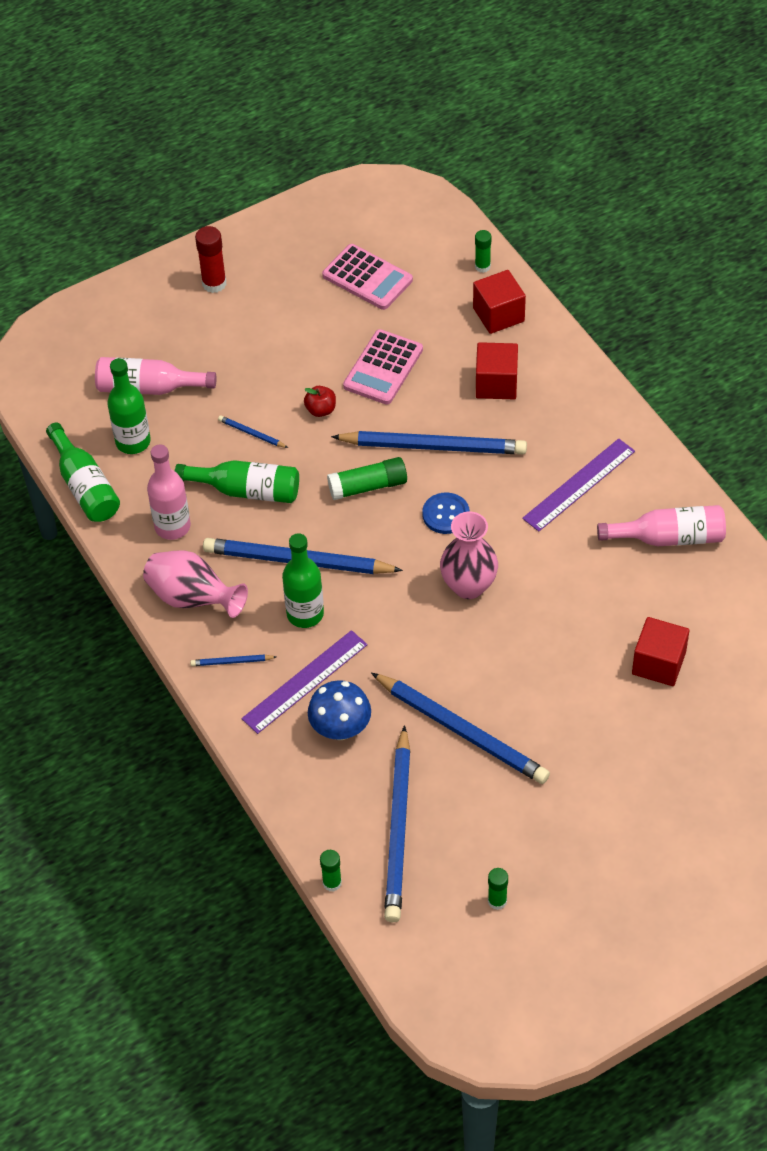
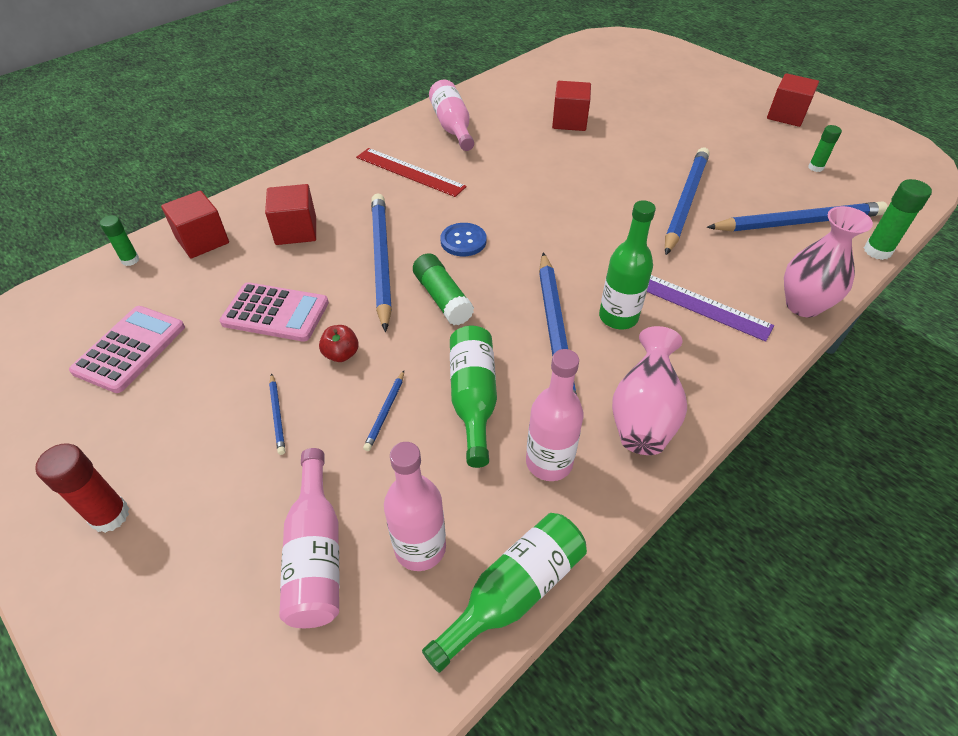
camera: 105 degrees left, 5 degrees down
green bottle [107,358,151,454] -> pink bottle [384,442,446,571]
blue pencil [190,654,277,666] -> blue pencil moved to [269,373,285,455]
blue mushroom [308,680,371,740] -> none
green glue stick [320,850,342,892] -> green glue stick [864,179,932,260], size x1.56
pink vase [440,512,498,599] -> pink vase moved to [784,206,873,317]
purple ruler [522,438,635,532] -> red ruler [356,148,467,197]
none -> red cube [767,73,819,127]

